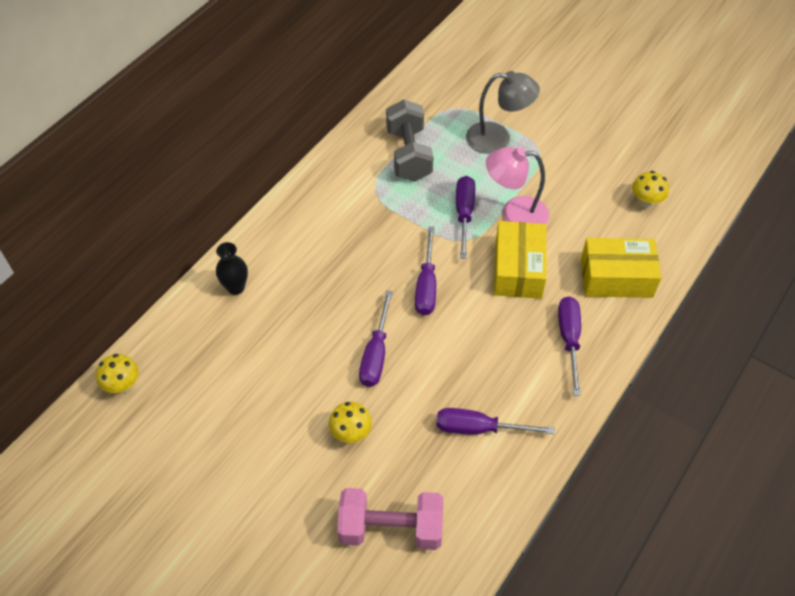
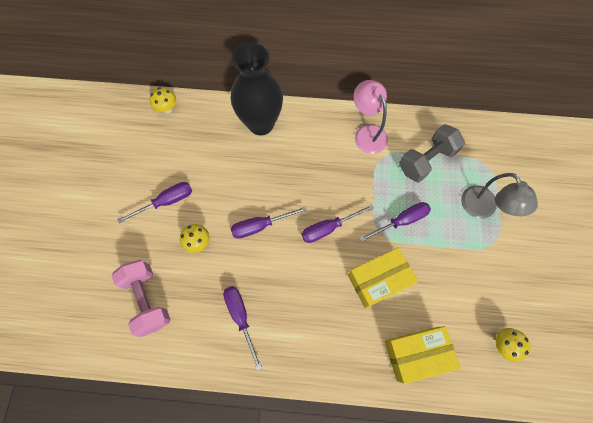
camera: 60 degrees right, 15 degrees up
black vase [216,242,248,295] -> black vase [231,43,283,135], size x2.28
pink lamp [486,147,549,224] -> pink lamp moved to [354,80,388,154]
purple screwdriver [558,296,581,396] -> purple screwdriver moved to [117,182,192,223]
yellow box [581,238,661,298] -> yellow box turned 75 degrees counterclockwise [385,326,461,384]

